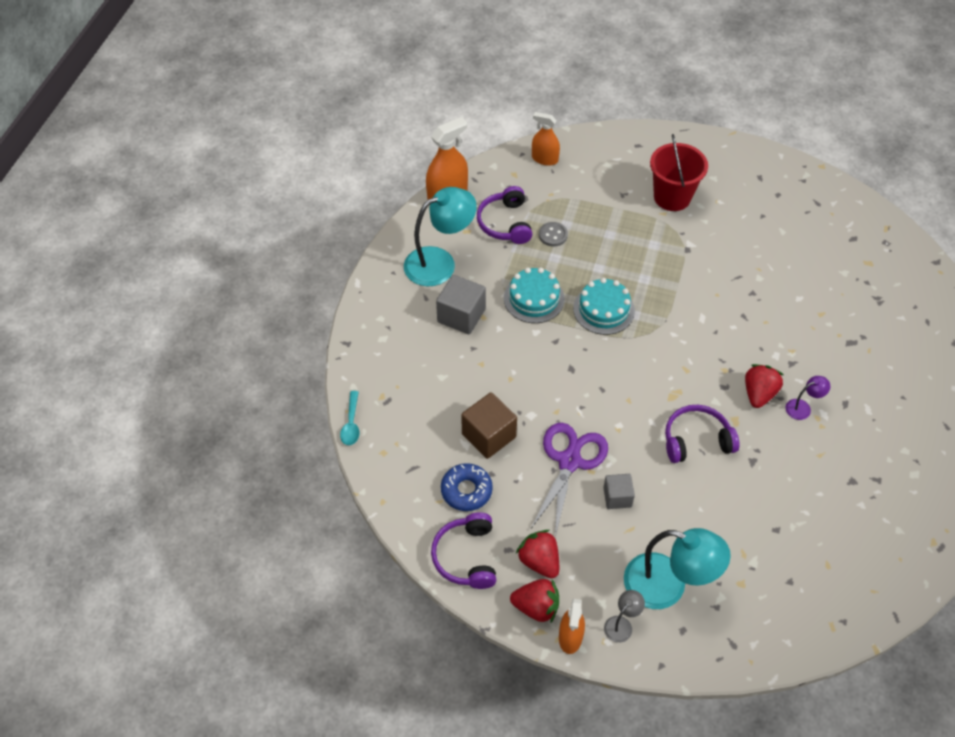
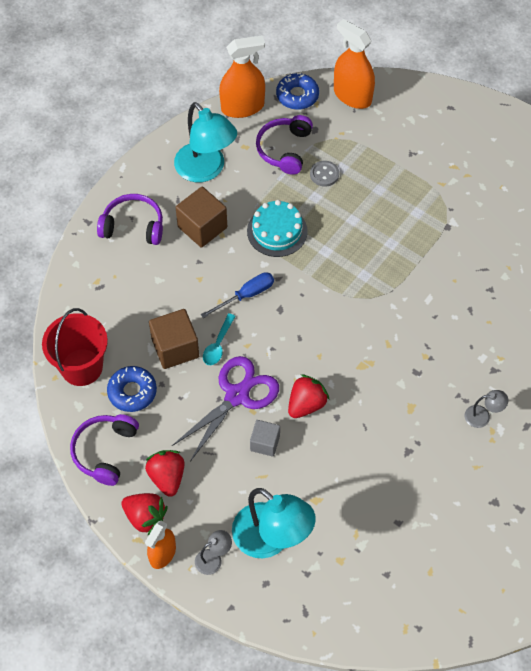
camera: 20 degrees right, 5 degrees up
turquoise spoon [340,391,359,445] -> turquoise spoon moved to [203,313,236,365]
turquoise lamp [404,187,477,286] -> turquoise lamp turned 60 degrees clockwise [174,102,237,182]
grey cube [436,275,486,334] -> brown cube [176,187,227,248]
orange spray bottle [532,112,560,166] -> orange spray bottle [334,19,375,109], size x1.57
turquoise cake [573,278,635,335] -> none
red bucket [650,134,708,211] -> red bucket moved to [42,308,108,386]
purple headphones [665,405,739,463] -> purple headphones moved to [97,194,163,245]
red strawberry [745,364,784,408] -> red strawberry moved to [288,374,330,418]
purple lamp [785,376,830,420] -> grey lamp [465,390,508,428]
none -> blue screwdriver [201,272,274,318]
none -> blue donut [276,73,319,110]

